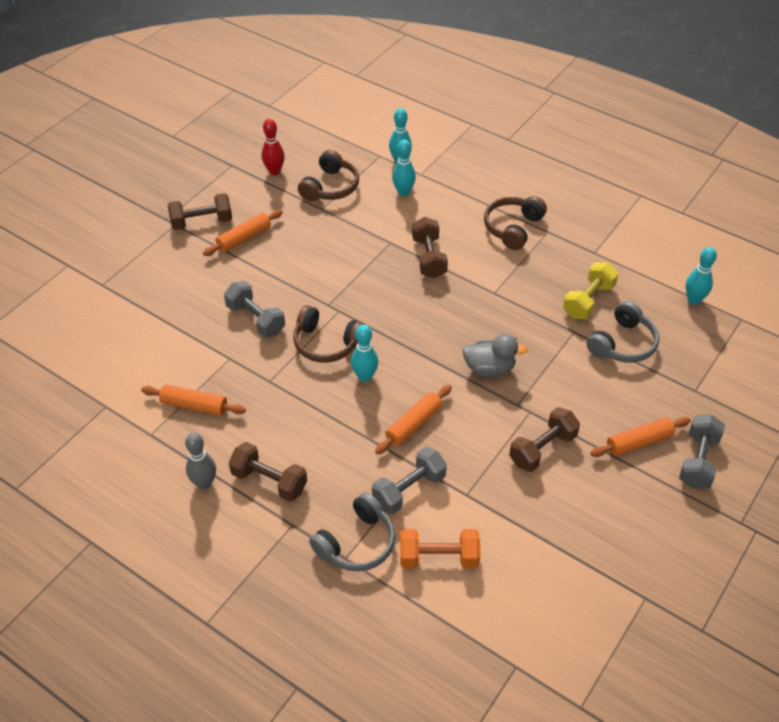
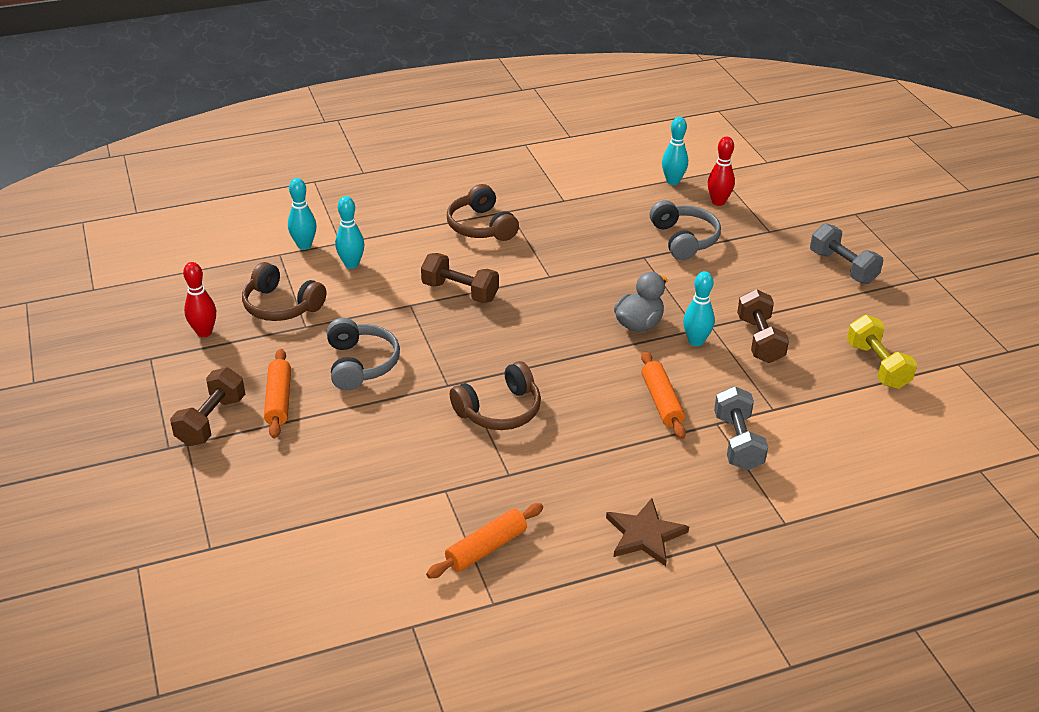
camera: 55 degrees left, 10 degrees down
grey bowling pin [185,433,216,490] -> none
grey dumbbell [224,281,285,338] -> none
brown dumbbell [228,442,307,502] -> brown star [606,498,689,566]
brown headphones [298,150,359,201] -> brown headphones turned 150 degrees clockwise [242,262,326,321]
grey headphones [309,492,395,572] -> grey headphones moved to [327,318,400,390]
turquoise bowling pin [351,325,378,382] -> turquoise bowling pin moved to [683,271,715,346]
orange dumbbell [400,529,480,568] -> none
yellow dumbbell [563,262,618,319] -> yellow dumbbell moved to [847,315,917,389]
orange rolling pin [590,417,691,457] -> none
none -> red bowling pin [708,137,735,206]

